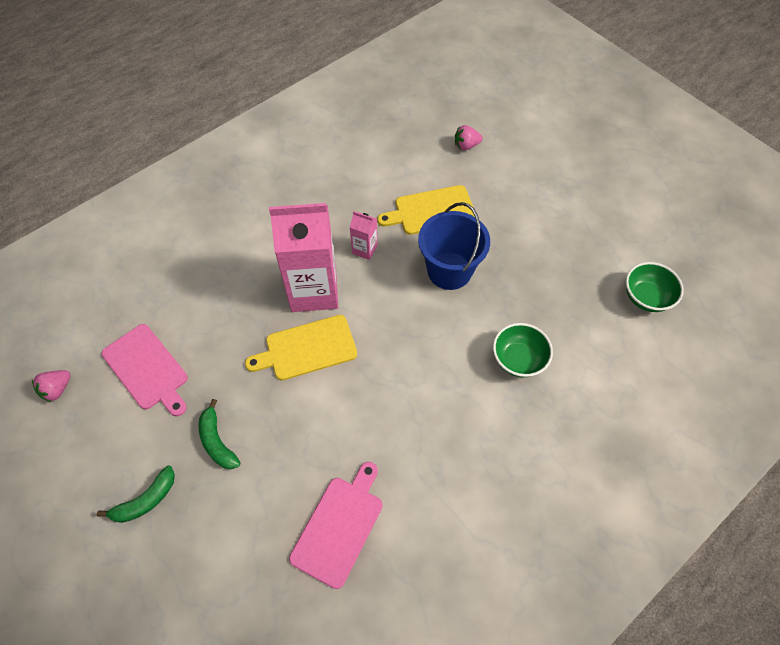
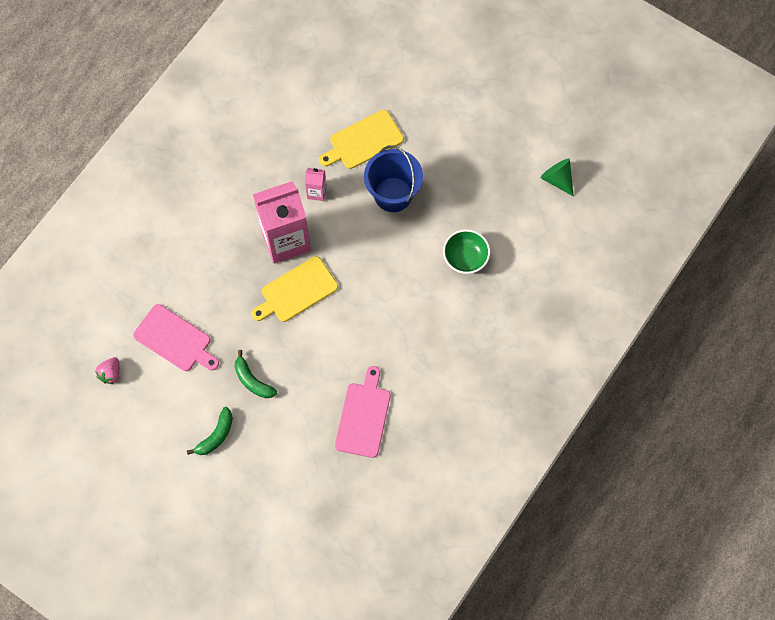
camera: 15 degrees left, 10 degrees up
pink strawberry [455,125,483,150] -> none
green bowl [626,262,684,312] -> green cone [540,158,574,197]

